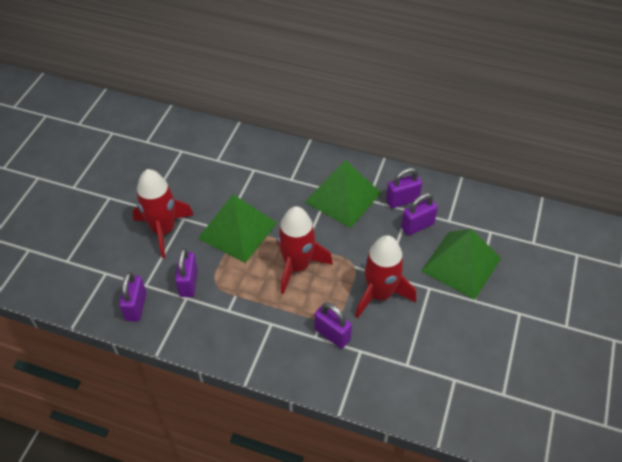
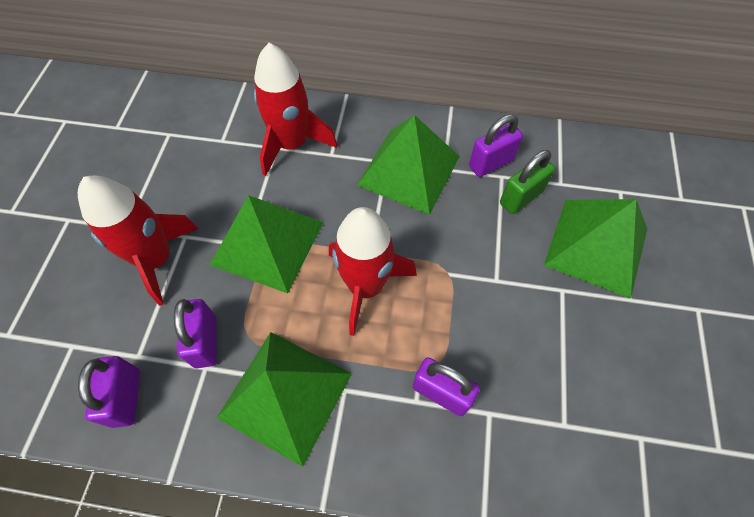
camera: 10 degrees left, 10 degrees up
red rocket [355,235,416,318] -> red rocket moved to [254,43,337,176]
purple padlock [401,193,438,236] -> green padlock [500,150,555,214]
none -> green pyramid [217,332,352,467]

